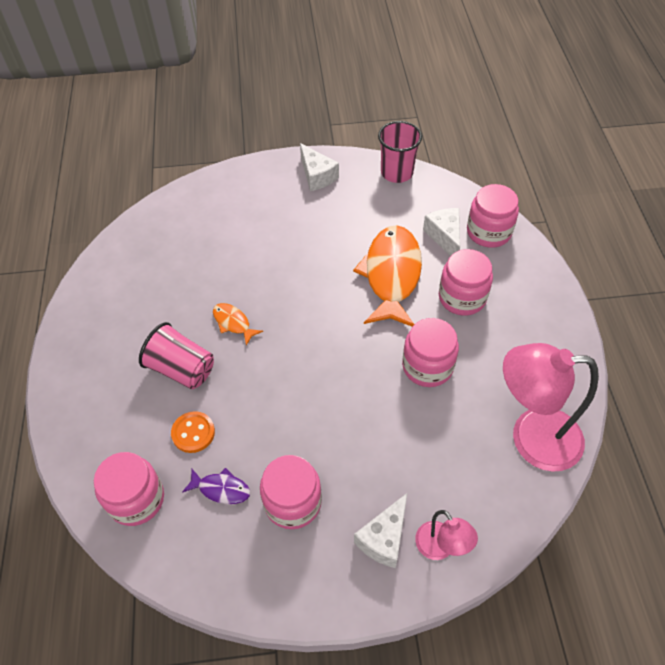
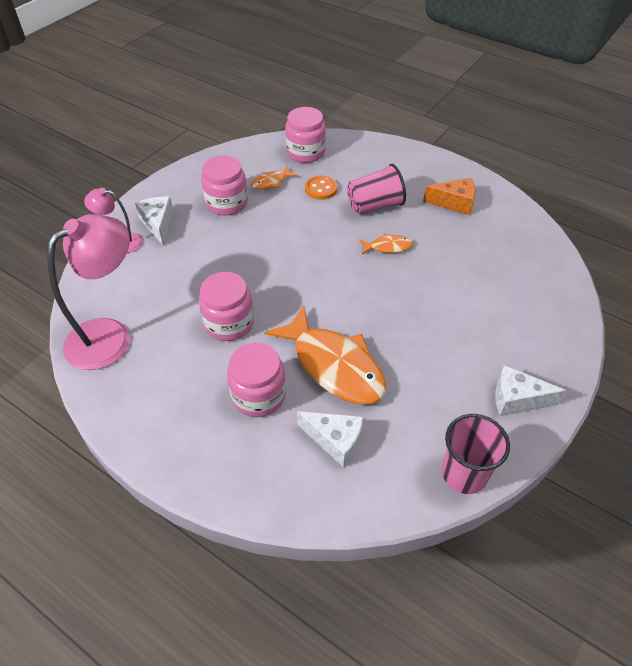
camera: 130 degrees right, 5 degrees down
purple fish [182,468,250,504] -> orange fish [251,166,298,190]
pink jar [467,184,519,248] -> none
none -> orange cheese [423,178,475,215]

